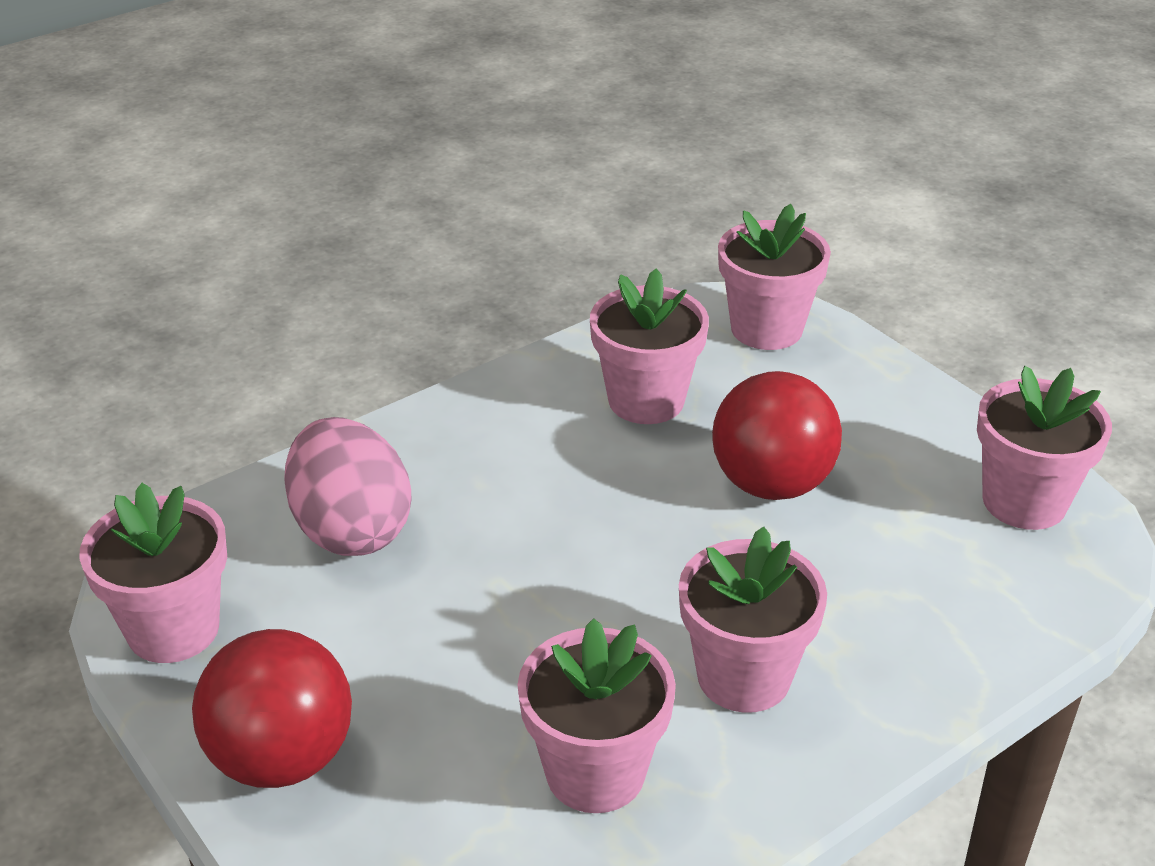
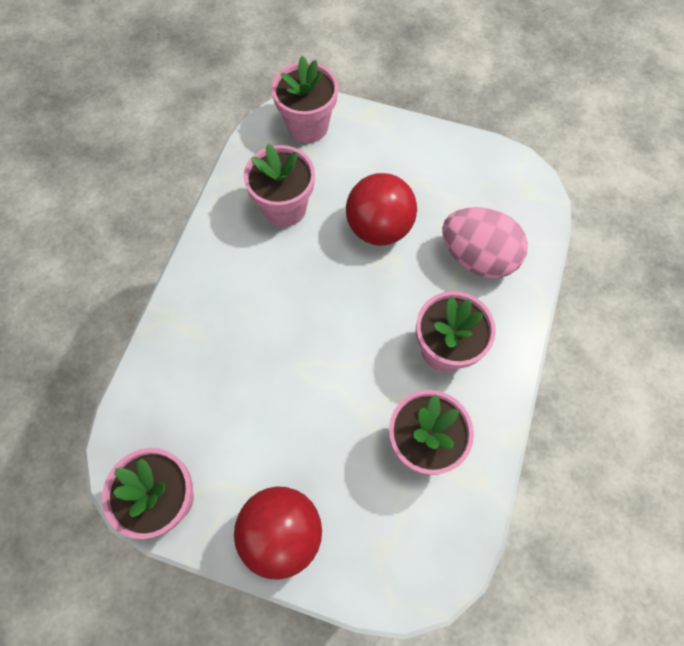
camera: 35 degrees left, 30 degrees up
pink egg [284,417,412,556] -> pink egg moved to [442,207,528,278]
pink flower pot [977,366,1112,530] -> none

